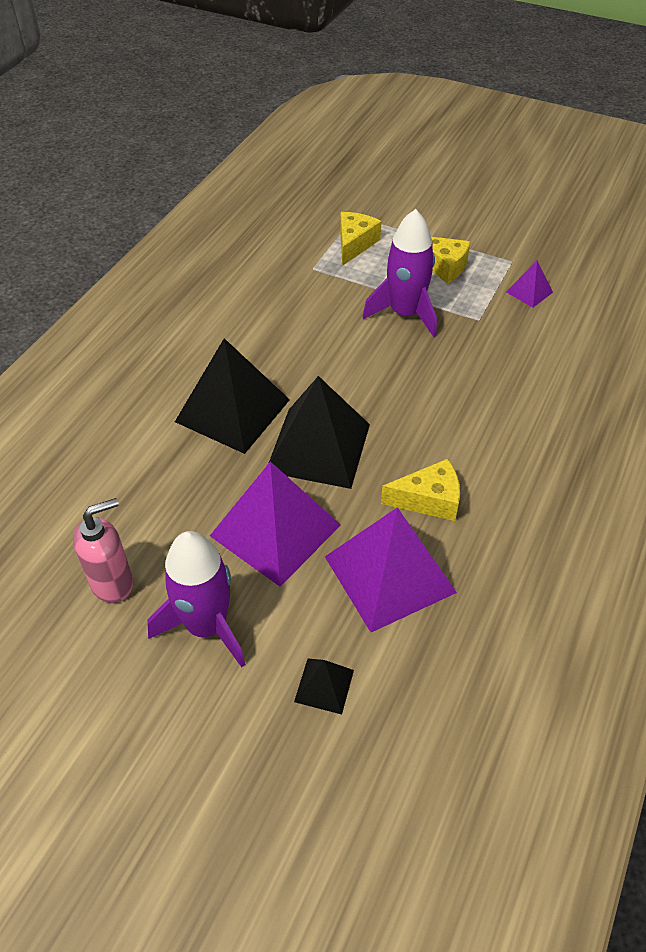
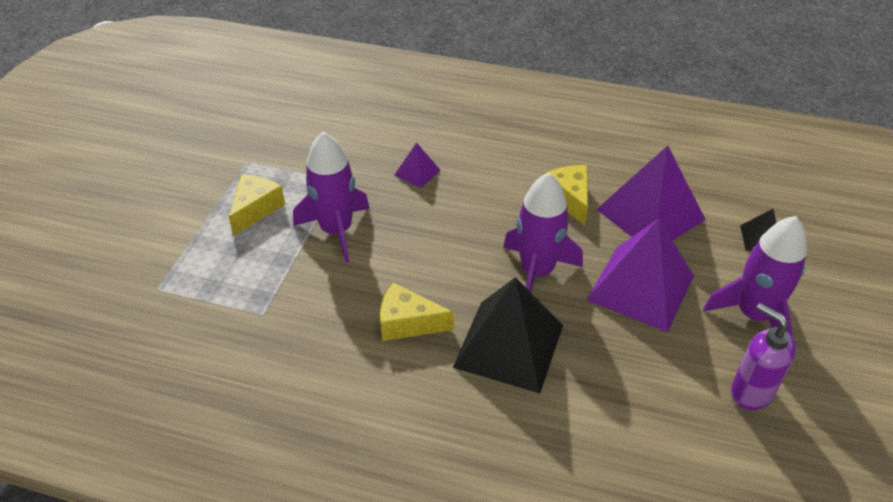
camera: 100 degrees left, 5 degrees down
pink soap dispenser [73,498,133,603] -> purple soap dispenser [731,303,796,410]
black pyramid [269,376,370,489] -> purple rocket [503,172,583,292]
yellow cheese [340,212,382,266] -> yellow cheese moved to [380,282,454,341]
purple pyramid [506,261,553,308] -> purple pyramid moved to [395,142,440,188]

